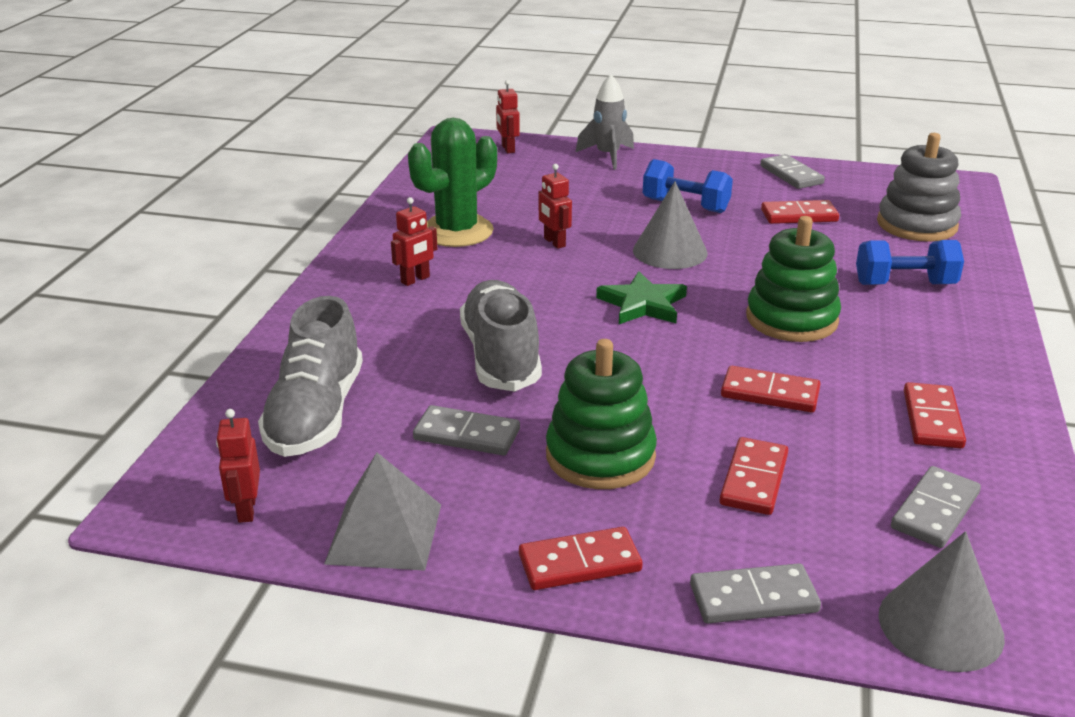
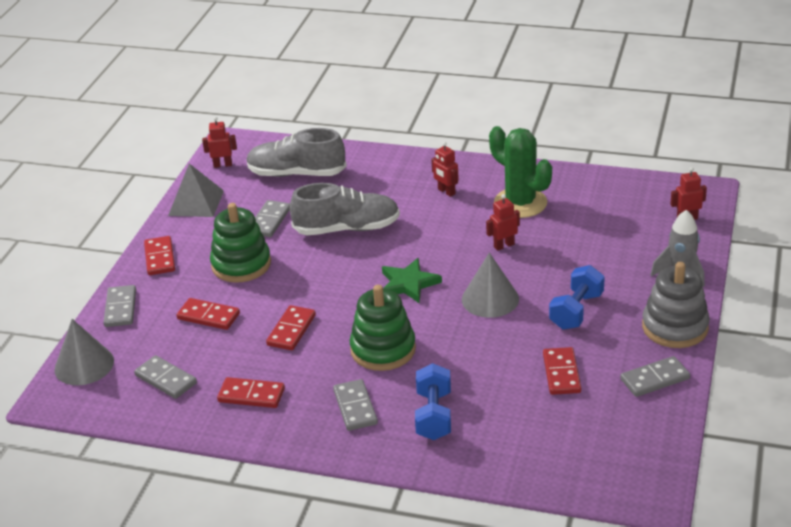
camera: 95 degrees right, 5 degrees up
grey stacking toy [877,133,961,242] -> grey stacking toy moved to [642,262,710,348]
none -> grey domino [333,379,378,431]

